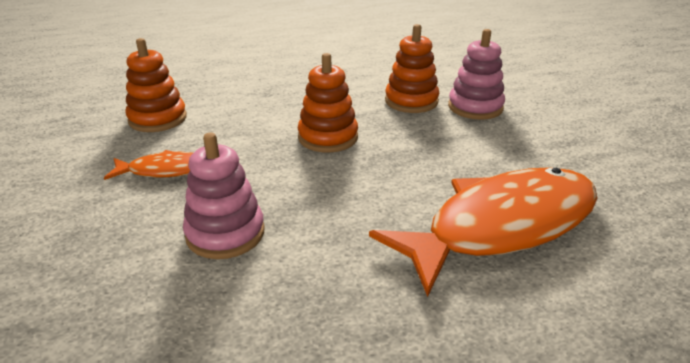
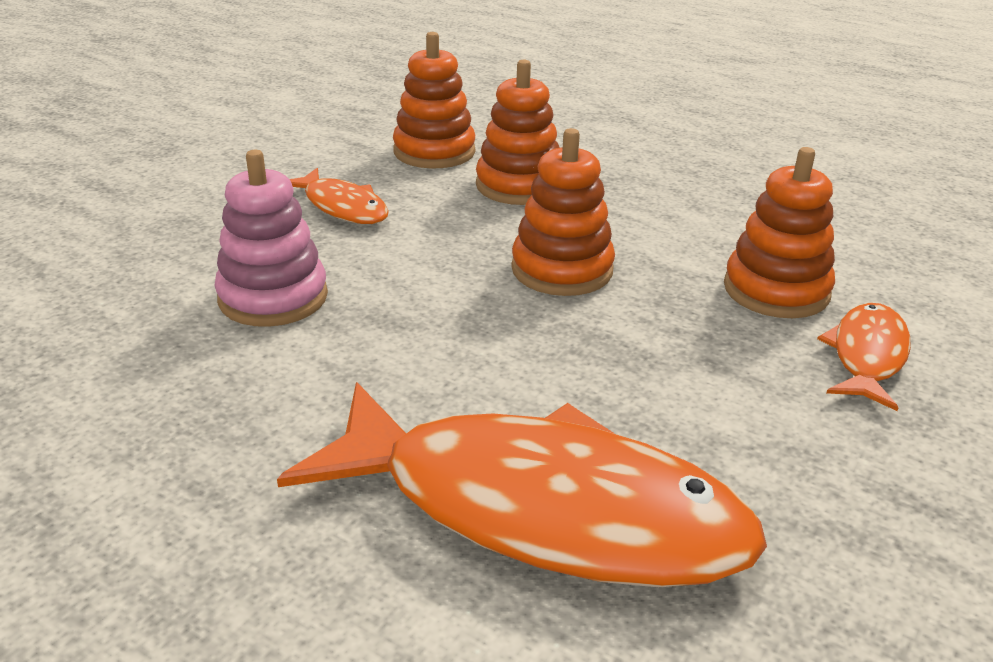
camera: 50 degrees right, 0 degrees up
pink stacking toy [448,29,505,120] -> orange fish [817,303,911,411]
none -> orange stacking toy [476,59,560,205]

